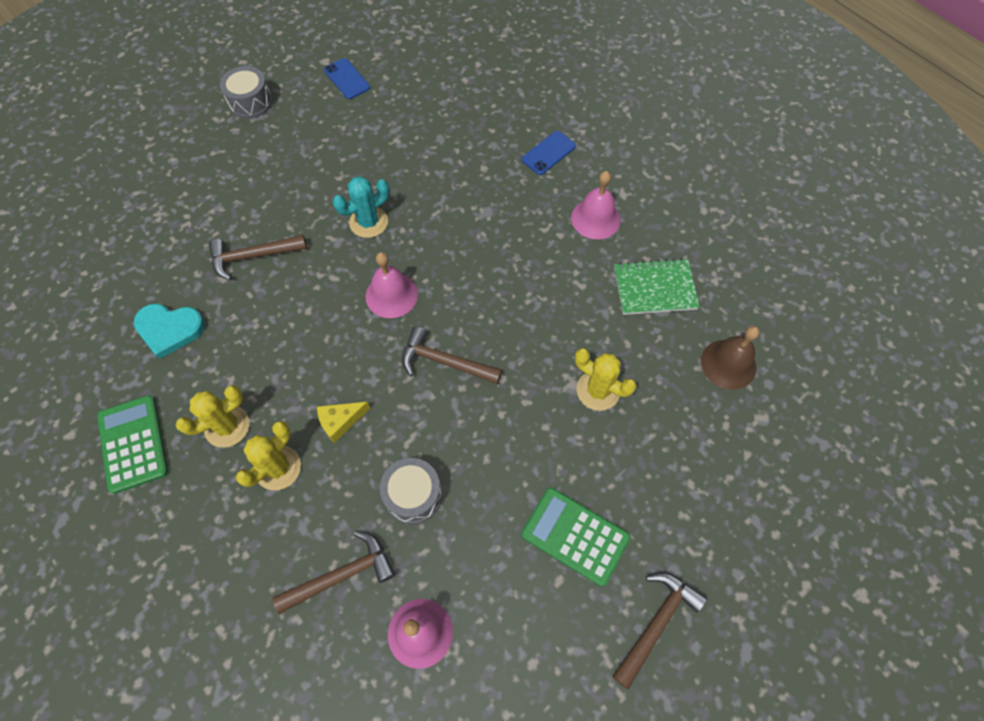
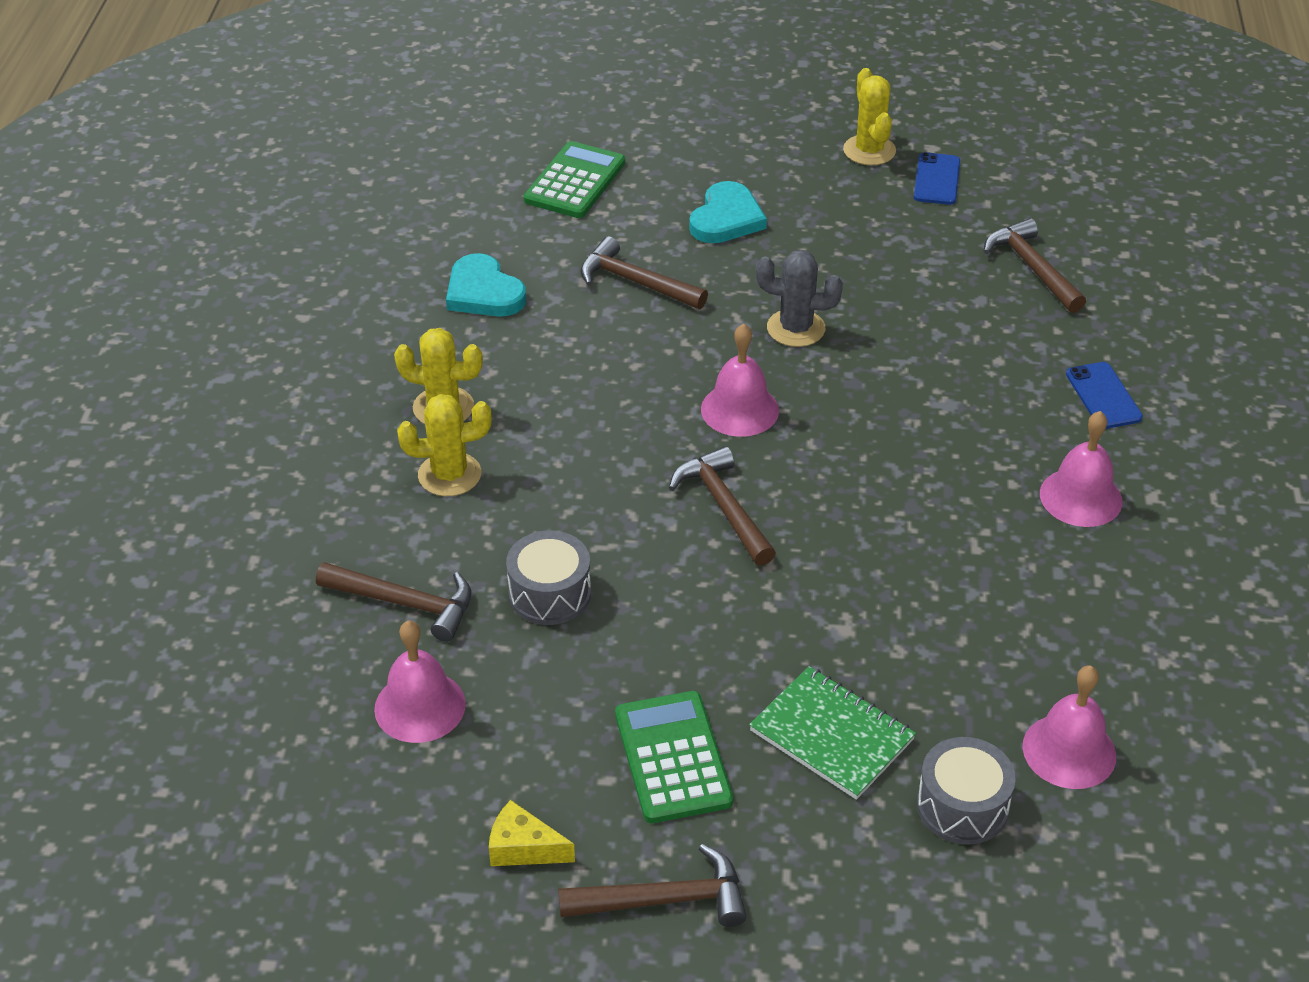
camera: 45 degrees right, 20 degrees down
green calculator [97,395,168,494] -> green calculator moved to [524,141,625,218]
grey drum [220,66,272,119] -> grey drum moved to [917,737,1016,845]
yellow cheese [317,402,370,443] -> yellow cheese moved to [489,800,575,866]
turquoise cactus [333,176,389,238] -> grey cactus [756,250,843,347]
blue phone [522,131,576,175] -> blue phone turned 75 degrees clockwise [1066,362,1143,429]
yellow cactus [575,348,637,411] -> yellow cactus moved to [843,68,896,165]
green notebook [614,258,700,315] -> green notebook moved to [749,666,916,800]
brown bell [701,326,760,390] -> pink bell [1023,665,1116,789]
none -> turquoise heart [689,181,767,243]
none -> brown hammer [984,218,1086,313]

